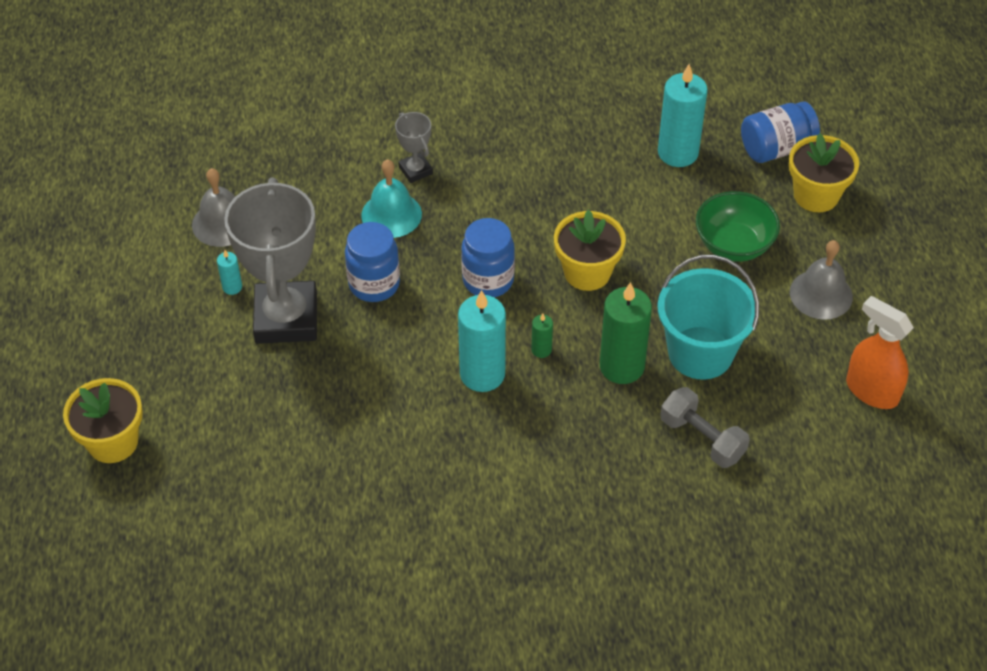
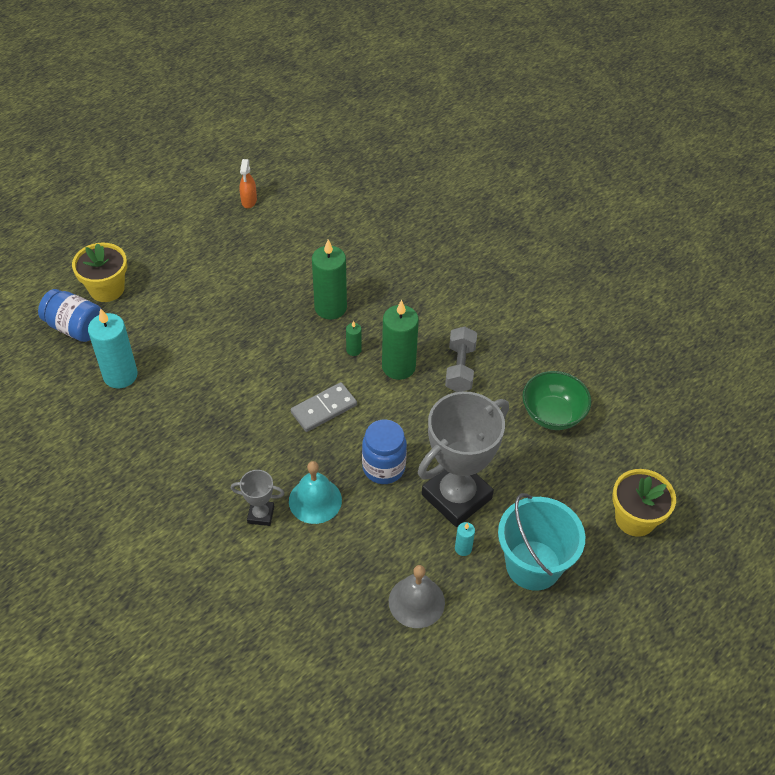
camera: 130 degrees left, 0 degrees up
grey trophy [395,112,433,183] -> grey trophy turned 75 degrees clockwise [231,470,284,526]
turquoise candle [458,290,506,392] -> green candle [382,300,419,380]
blue jar [461,218,515,297] -> grey domino [291,382,357,432]
yellow flower pot [554,210,626,291] -> none
turquoise bucket [658,255,759,380] -> turquoise bucket moved to [498,493,585,591]
grey dumbbell [660,387,750,468] -> grey dumbbell moved to [445,326,477,392]
green bowl [696,191,780,262] -> green bowl moved to [522,371,591,430]
grey bell [790,240,853,320] -> none
orange spray bottle [846,296,914,409] -> orange spray bottle [239,159,257,208], size x0.62

